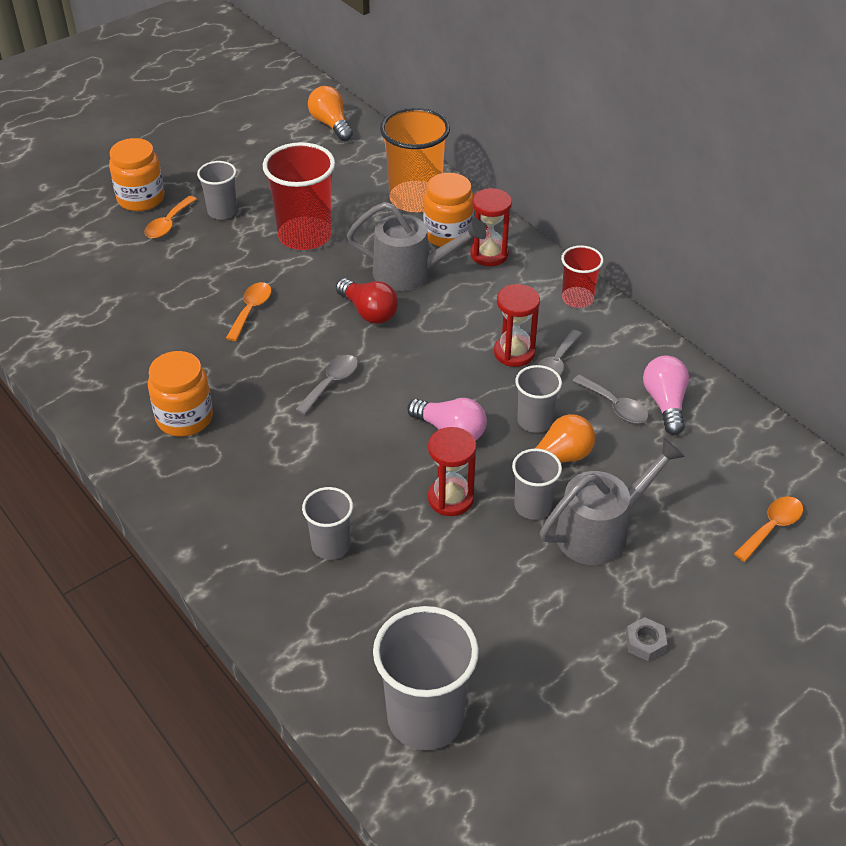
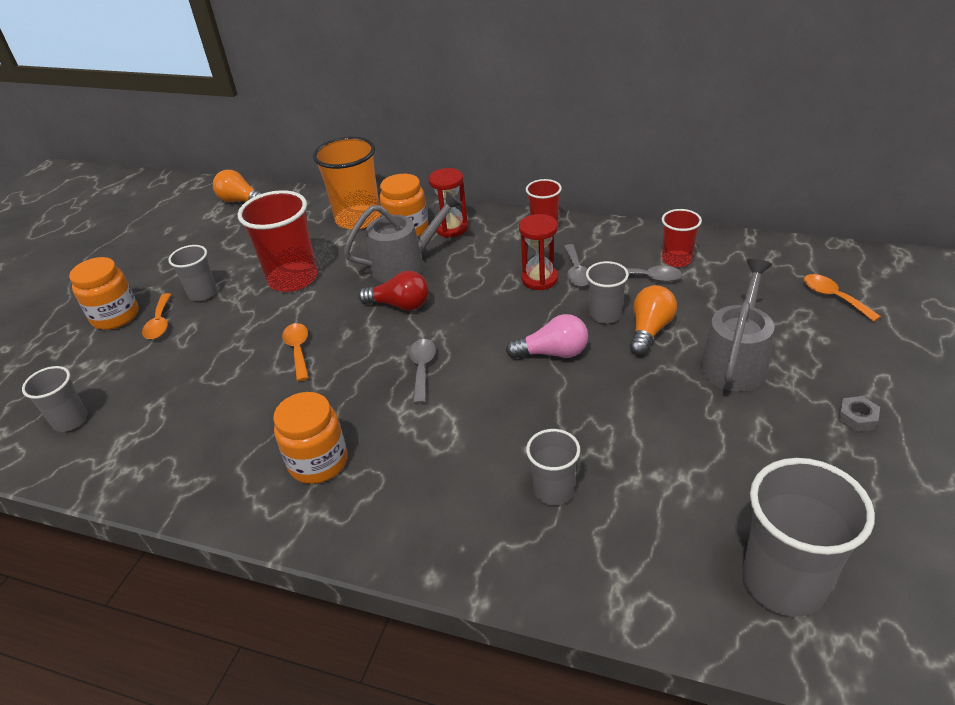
camera: 30 degrees left, 5 degrees down
red hourglass [428,427,476,516] -> none
grey cup [512,448,562,520] -> grey cup moved to [22,366,88,432]
pink light bulb [643,356,689,435] -> red cup [662,209,702,267]
orange spoon [734,496,803,562] -> orange spoon turned 45 degrees counterclockwise [804,274,881,322]

